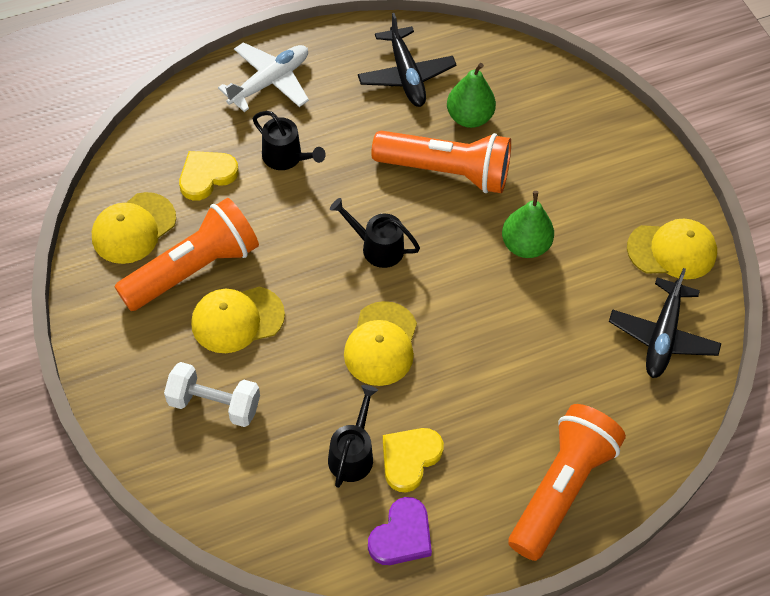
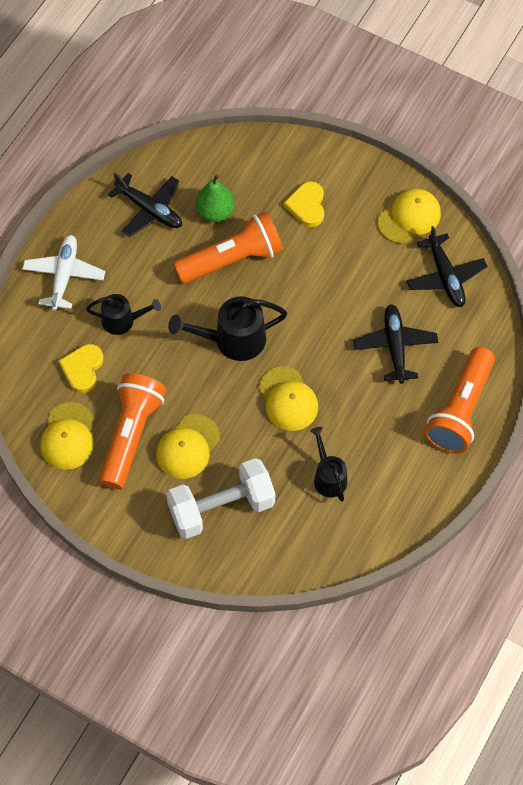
camera: 35 degrees left, 5 degrees up
white dumbbell [164,362,260,427] -> white dumbbell [166,458,275,539], size x1.52
black watering can [330,198,420,268] -> black watering can [168,296,287,361], size x1.57
purple heart [368,497,432,565] -> none
yellow heart [383,428,444,492] -> yellow heart moved to [284,181,324,227]
green pear [502,191,554,258] -> none
orange flashlight [508,404,626,561] -> orange flashlight turned 150 degrees counterclockwise [424,347,495,454]
none -> black plane [353,304,438,384]

